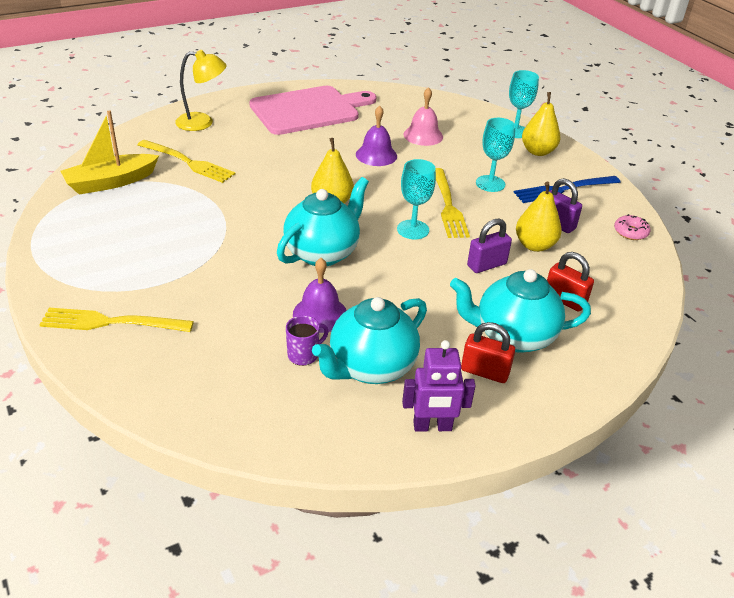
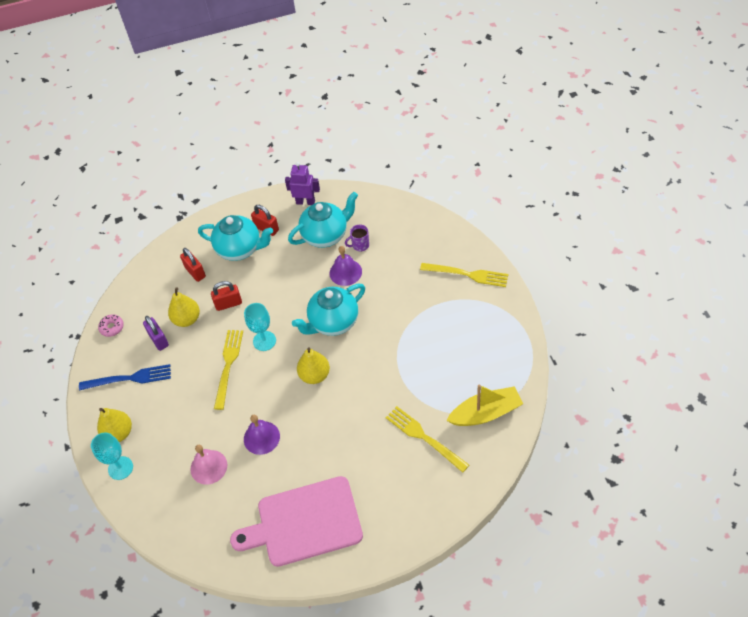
camera: 160 degrees left, 15 degrees up
yellow lamp [175,50,227,131] -> none
purple padlock [467,218,512,273] -> red padlock [211,281,242,311]
turquoise goblet [476,118,515,192] -> none

